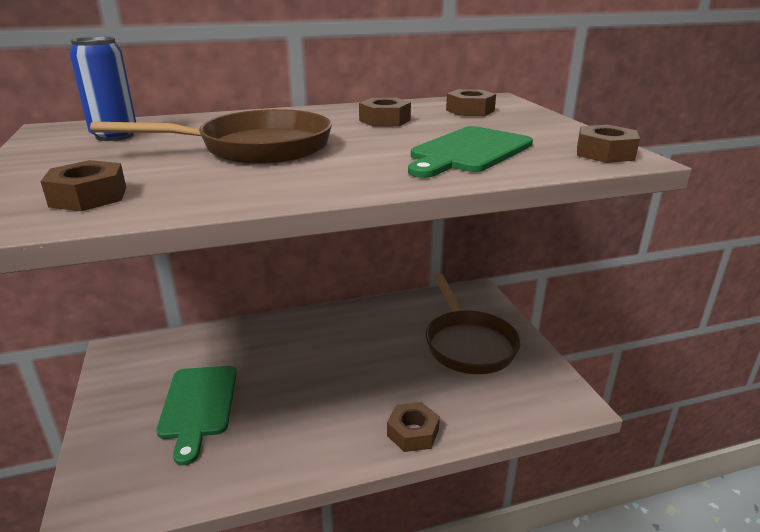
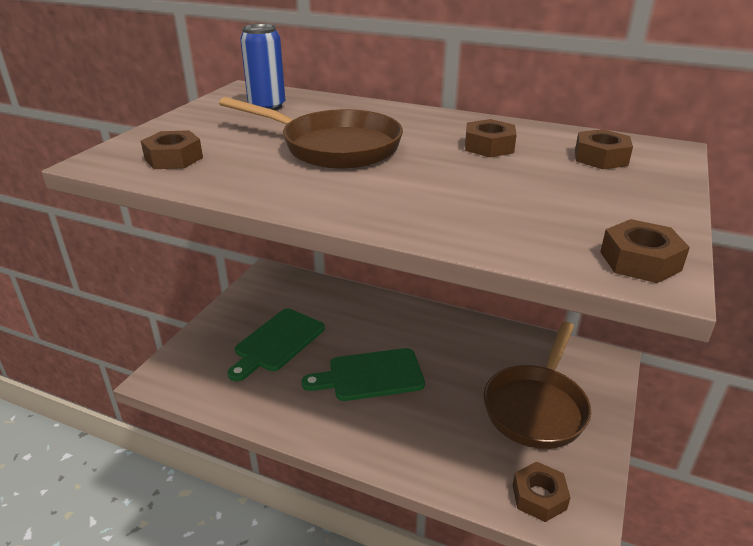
camera: 40 degrees right, 5 degrees up
brown nut [387,402,440,452] -> brown nut moved to [513,462,571,522]
green cutting board [408,126,533,178] -> green cutting board moved to [301,348,425,401]

